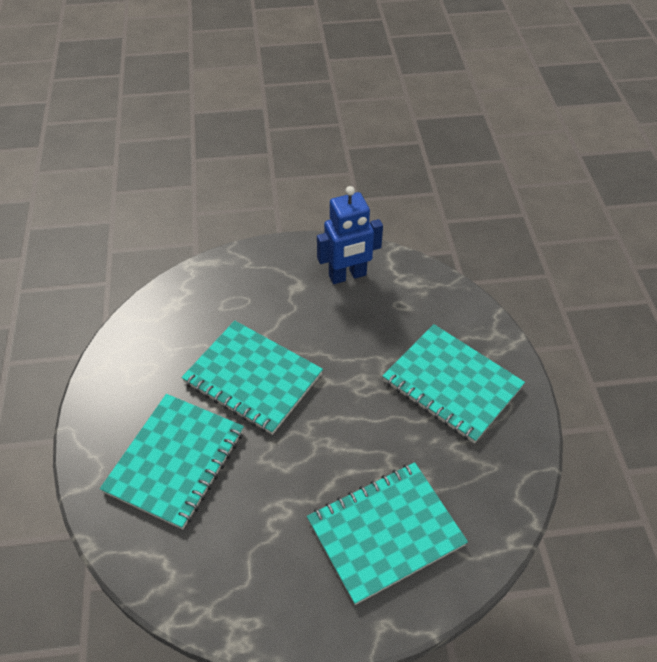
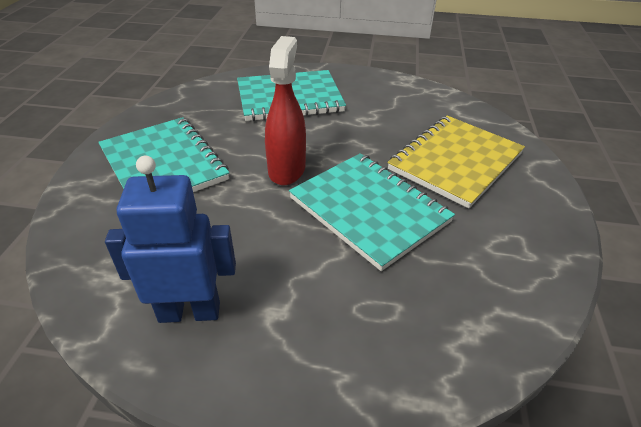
camera: 165 degrees left, 10 degrees down
turquoise notebook [100,394,244,529] -> yellow notebook [387,116,525,208]
none -> red spray bottle [265,36,306,185]

